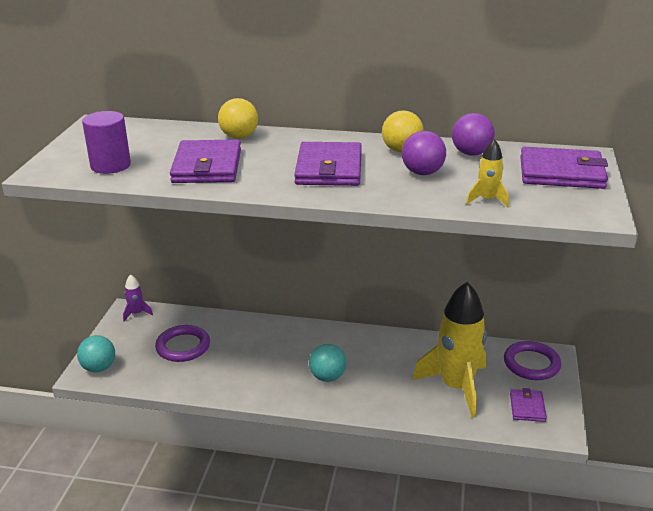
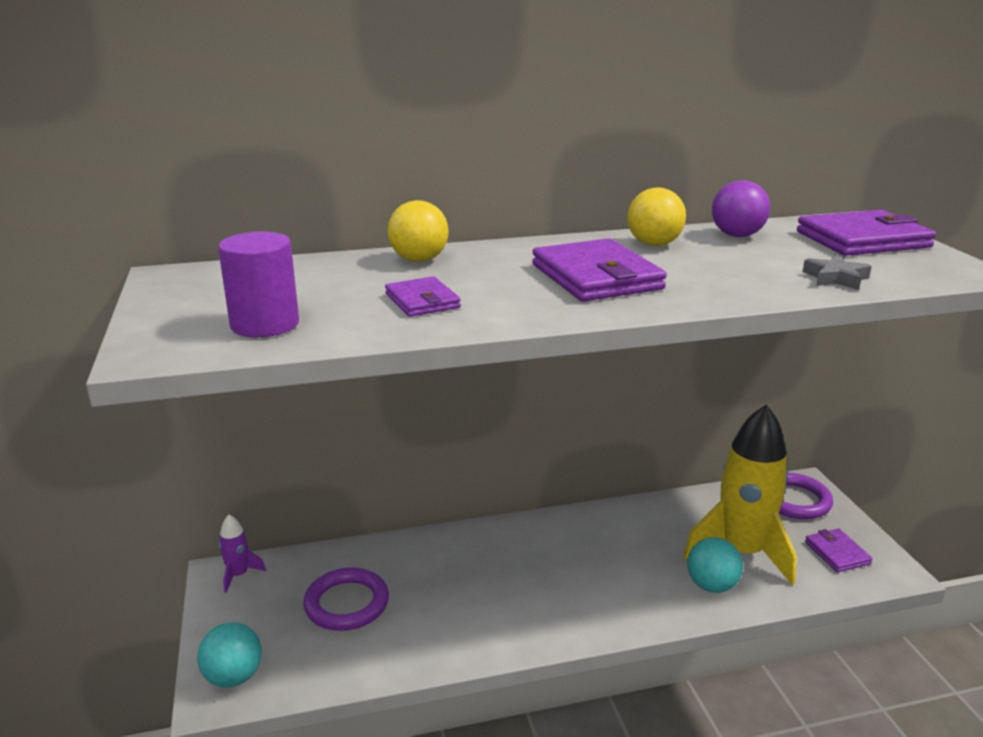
camera: 25 degrees left, 5 degrees down
purple wallet [170,139,241,183] -> purple wallet [385,276,461,317], size x0.56
turquoise ball [309,344,346,382] -> turquoise ball moved to [687,537,743,593]
purple ball [402,131,446,175] -> none
yellow rocket [466,139,509,207] -> grey star [802,255,872,290]

